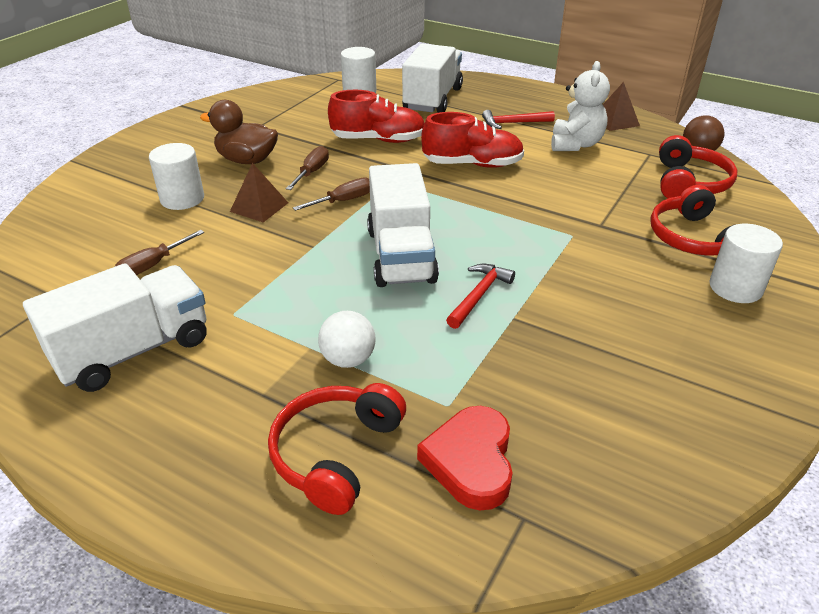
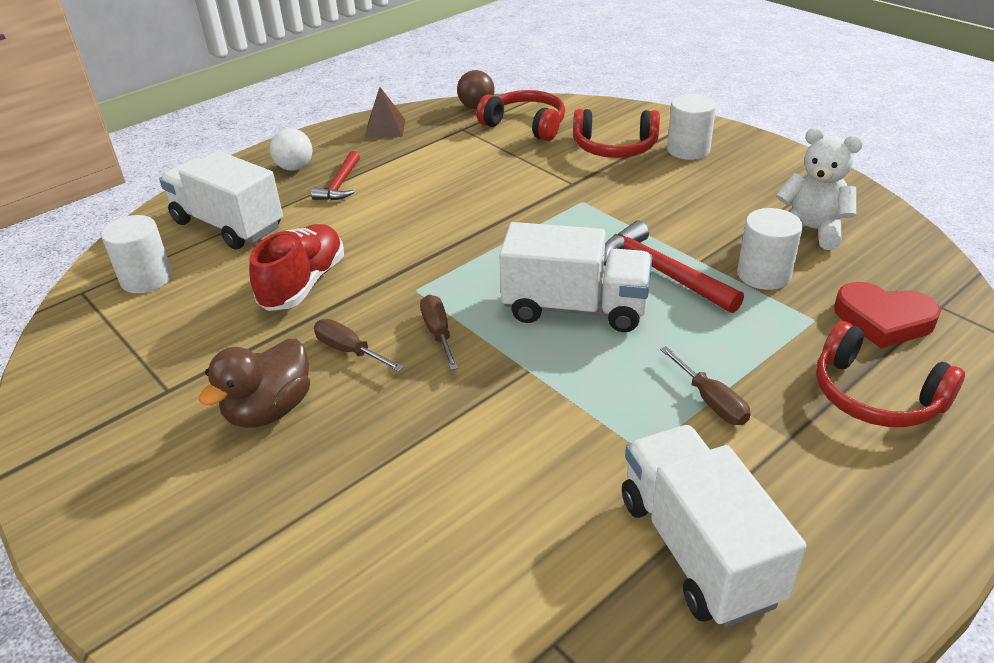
camera: 70 degrees left, 0 degrees up
brown screwdriver [115,230,204,275] -> brown screwdriver moved to [660,346,751,425]
white cylinder [149,143,204,210] -> white cylinder moved to [737,208,803,290]
brown pyramid [230,163,288,222] -> none
white ball [318,311,376,368] -> white ball moved to [270,128,312,171]
red shoe [421,112,524,168] -> none
red hammer [446,264,515,329] -> red hammer [604,221,744,313], size x1.55
white teddy bear [551,61,610,151] -> white teddy bear moved to [776,128,863,250]

